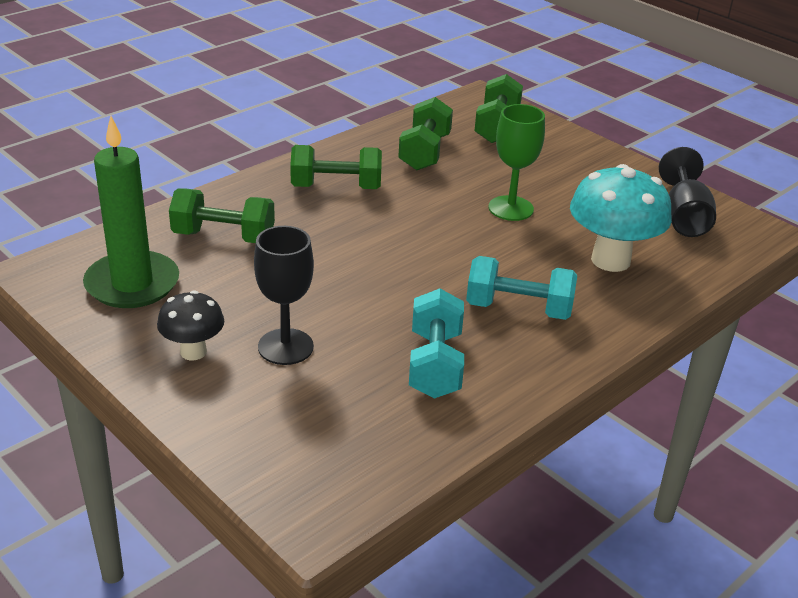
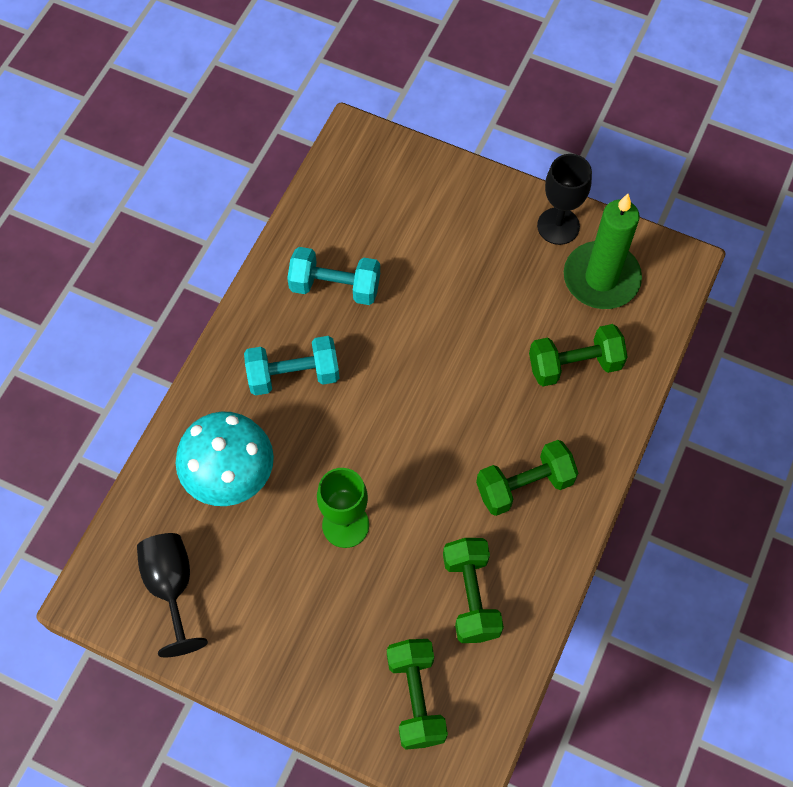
camera: 160 degrees right, 30 degrees up
black mushroom [157,290,224,361] -> none
black goblet [254,226,314,365] -> black goblet moved to [537,154,592,245]
turquoise dumbbell [409,288,464,399] -> turquoise dumbbell turned 60 degrees counterclockwise [287,247,380,305]

